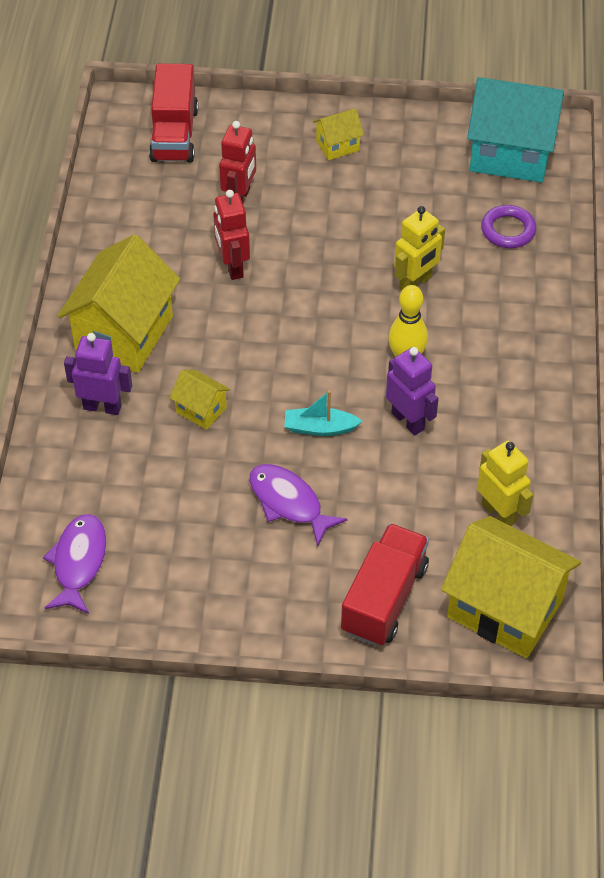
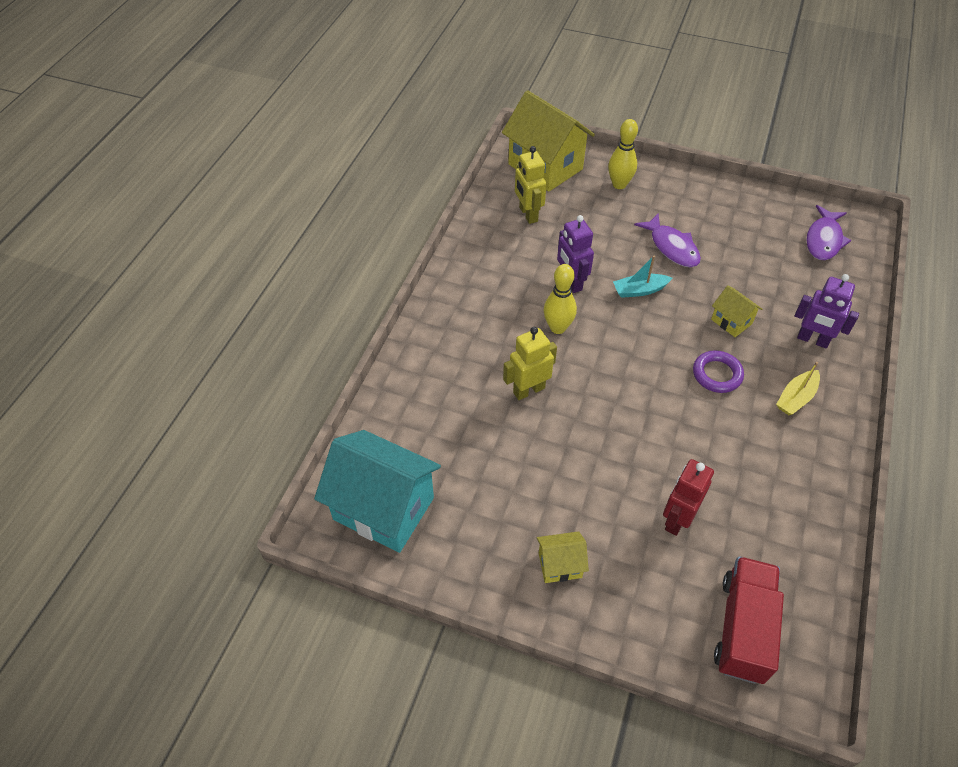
camera: 165 degrees left, 0 degrees up
yellow house [58,234,180,373] -> yellow boat [776,362,820,415]
red robot [213,190,250,280] -> none
turquoise boat [284,390,363,436] -> turquoise boat turned 150 degrees clockwise [613,256,672,298]
red truck [341,523,429,646] -> yellow bowling pin [608,119,638,189]
purple ring [481,205,536,248] -> purple ring moved to [693,350,744,393]

